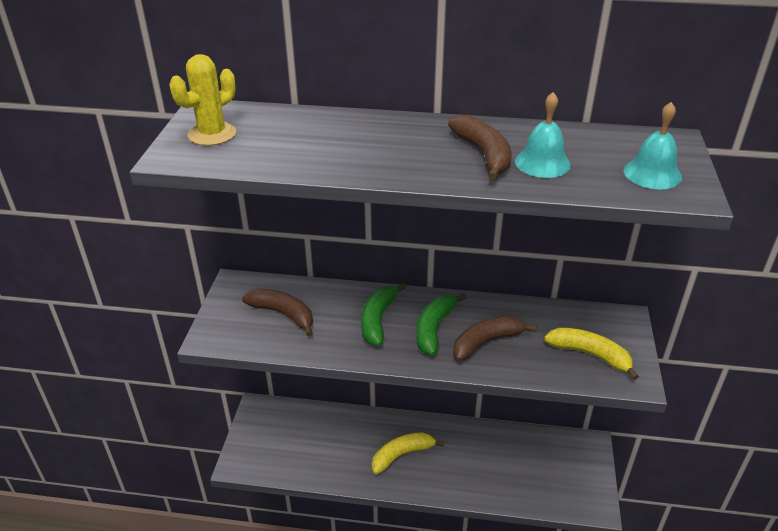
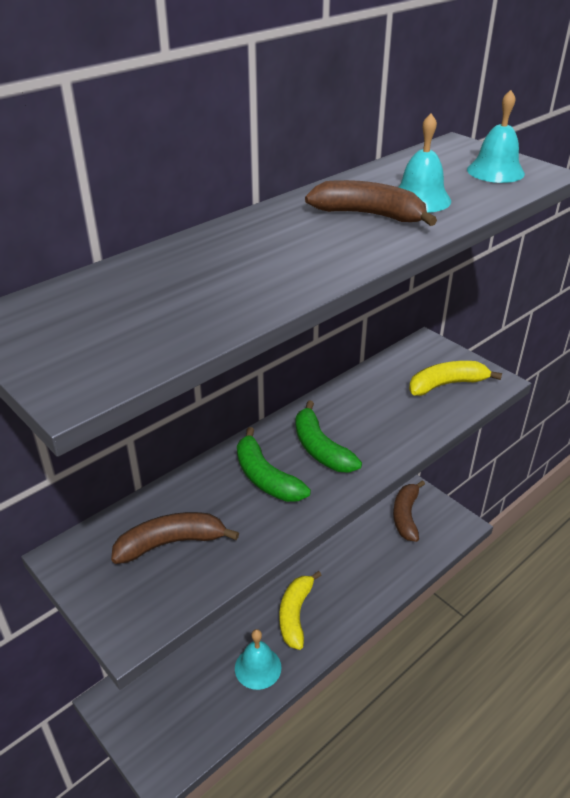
camera: 50 degrees left, 0 degrees up
yellow cactus [170,54,236,146] -> none
brown banana [453,316,537,361] -> brown banana moved to [393,480,425,542]
none -> turquoise bell [235,629,282,690]

